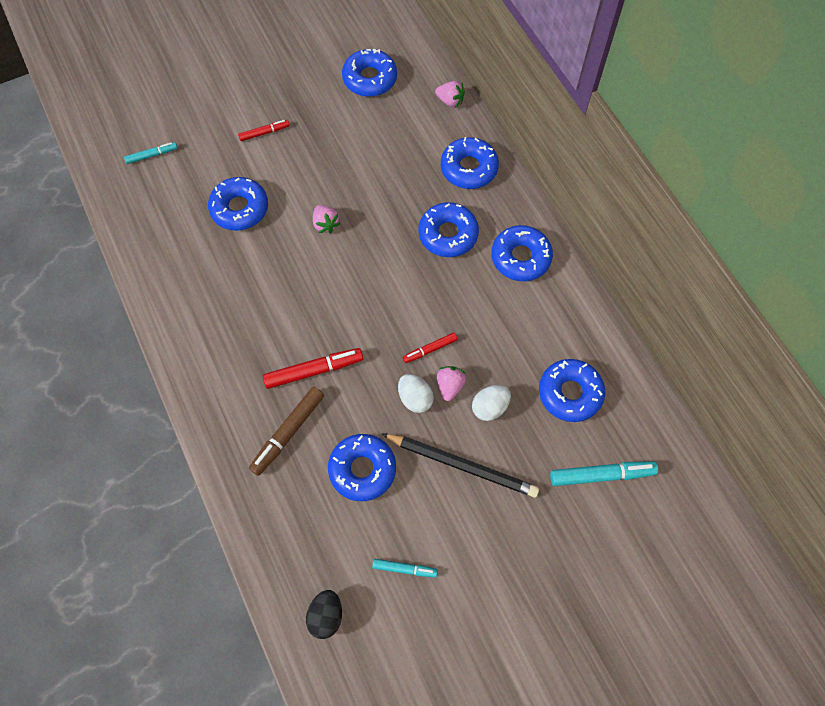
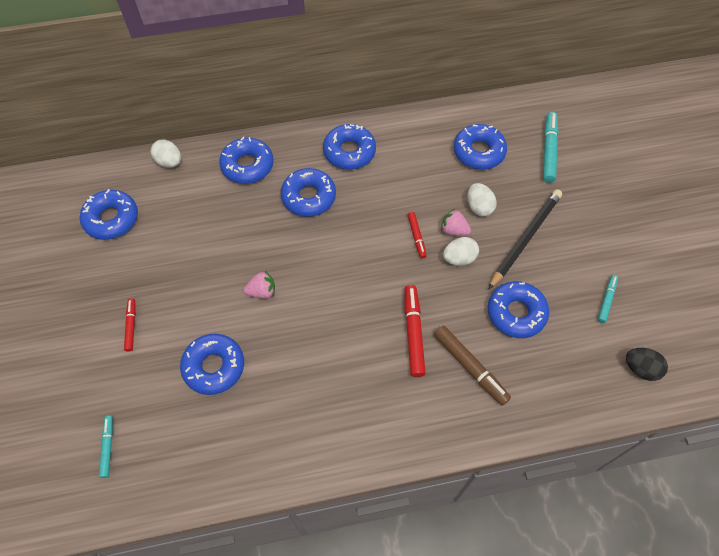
camera: 75 degrees left, 5 degrees down
pink strawberry [435,81,465,108] -> white egg [150,140,181,168]

